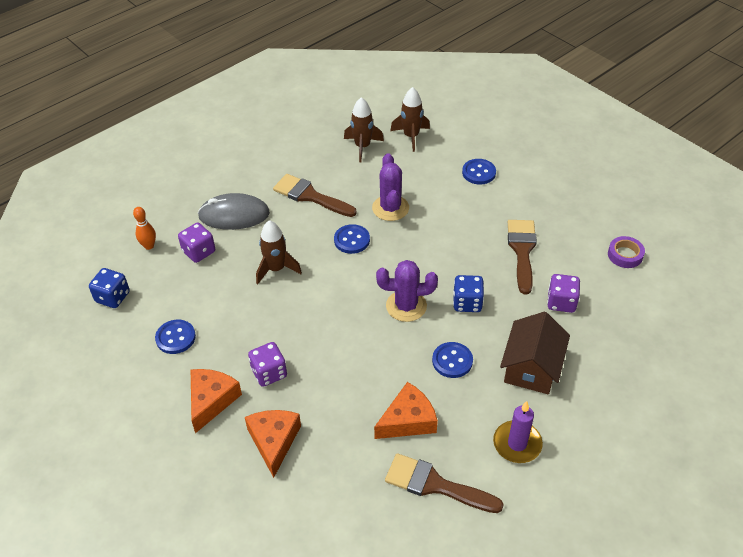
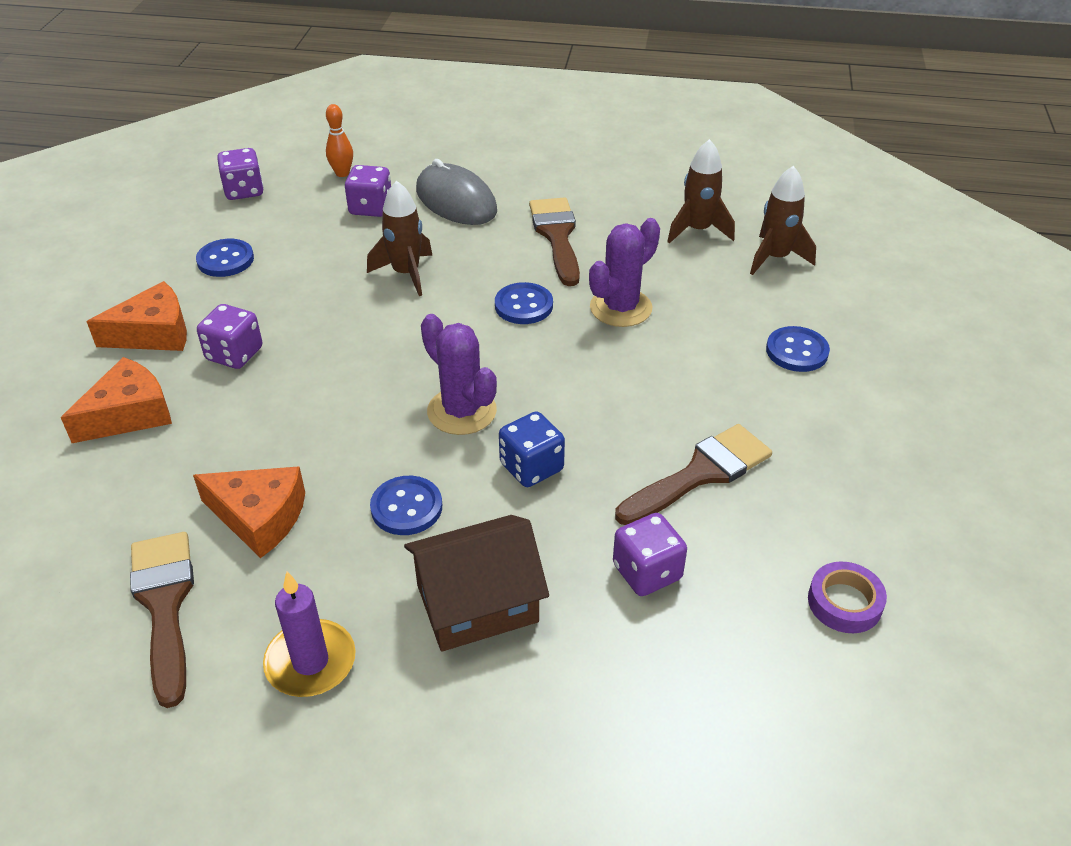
camera: 50 degrees right, 5 degrees down
blue dice [89,268,130,308] -> purple dice [217,148,264,200]

